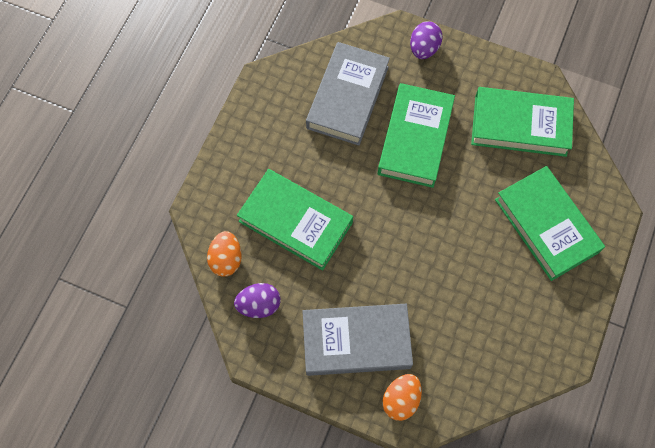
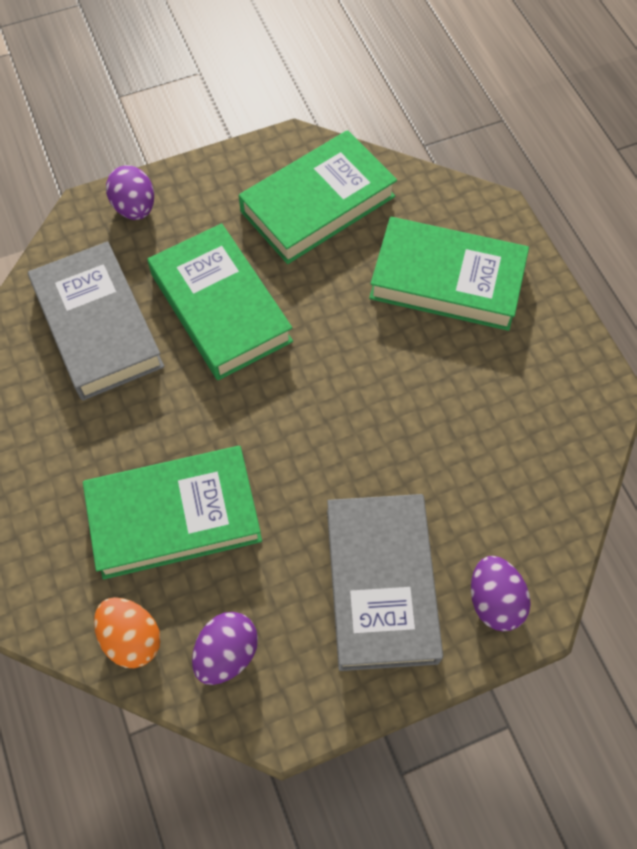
camera: 45 degrees left, 5 degrees down
grey book [302,304,413,376] -> grey book turned 45 degrees counterclockwise [327,494,443,671]
orange egg [383,374,422,421] -> purple egg [471,556,531,631]

